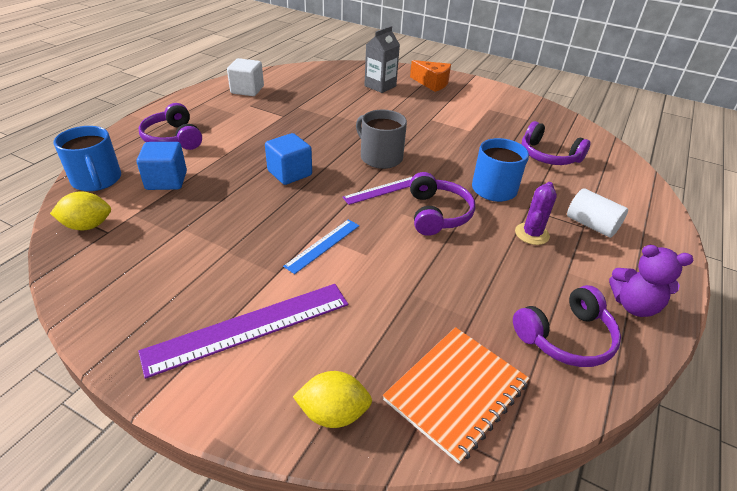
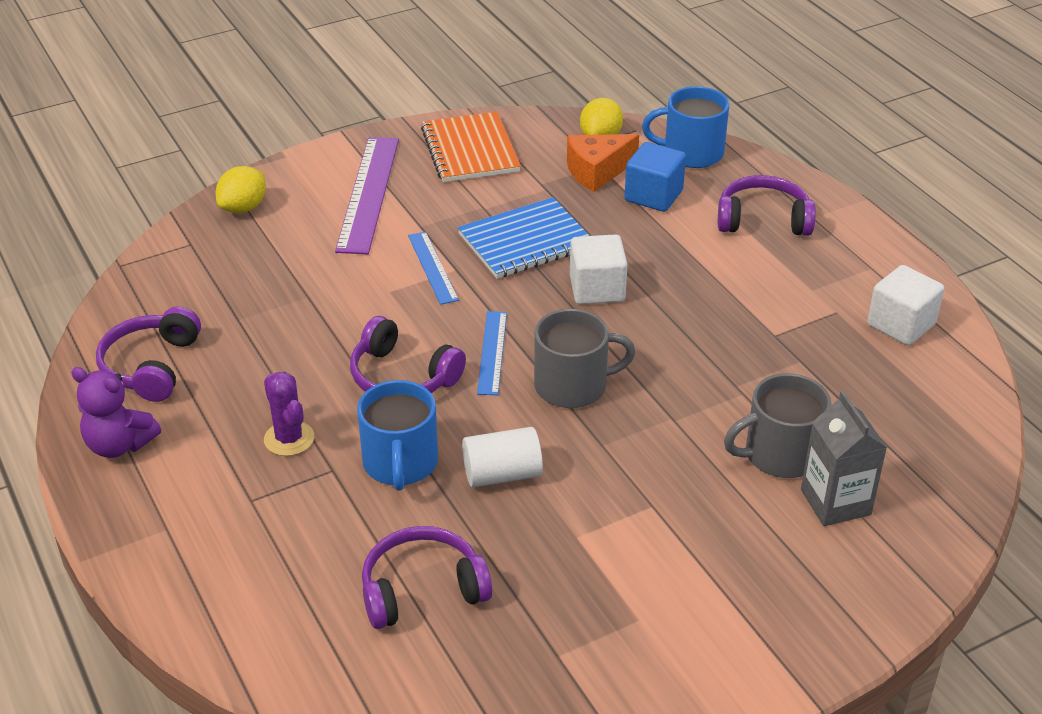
camera: 125 degrees right, 0 degrees up
blue cube [265,133,312,185] -> white cube [570,234,628,305]
purple ruler [342,177,412,205] -> blue ruler [477,311,507,395]
orange notebook [383,327,530,464] -> orange notebook moved to [421,112,521,182]
orange cheese [410,60,451,92] -> orange cheese moved to [567,134,639,192]
white cylinder [567,188,628,238] -> white cylinder moved to [462,427,543,487]
purple teddy bear [609,245,694,317] -> purple teddy bear turned 120 degrees counterclockwise [71,367,161,458]
none -> blue notebook [458,197,590,279]
none -> grey mug [724,373,831,478]

